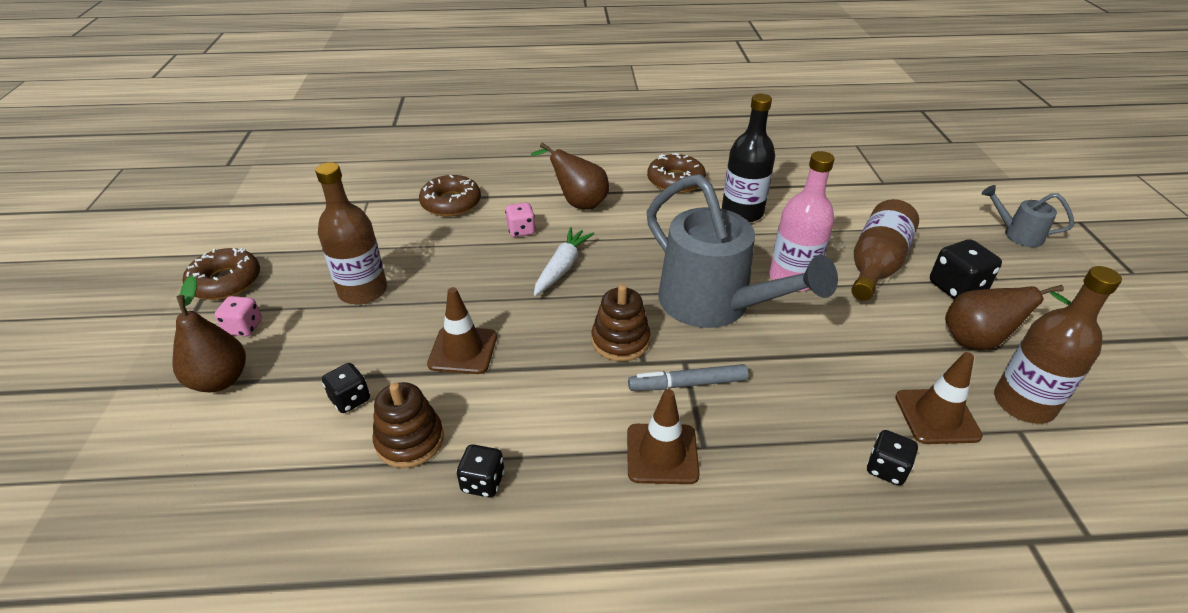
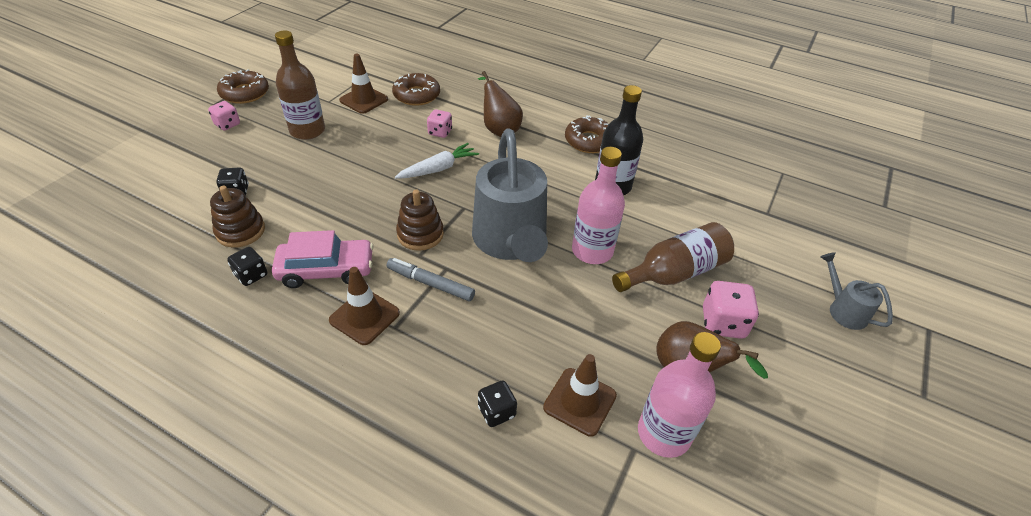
camera: 30 degrees right, 5 degrees up
brown pear [173,276,246,392] -> none
brown traffic cone [427,287,497,374] -> brown traffic cone moved to [339,54,388,114]
black dice [930,239,1002,299] -> pink dice [703,281,759,339]
brown bottle [994,266,1122,424] -> pink bottle [638,332,721,458]
none -> pink car [272,230,374,288]

